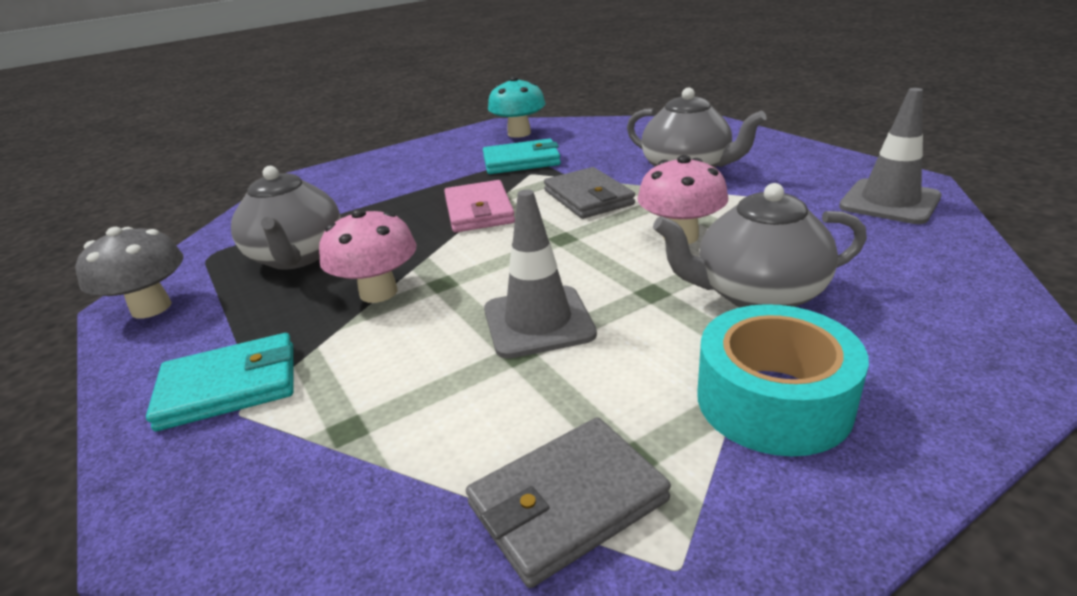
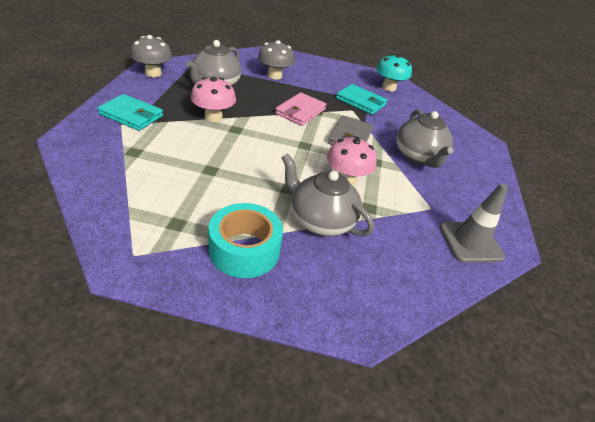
camera: 35 degrees right, 10 degrees up
grey wallet [466,417,671,588] -> none
grey traffic cone [484,190,597,359] -> none
none -> grey mushroom [258,40,295,80]

